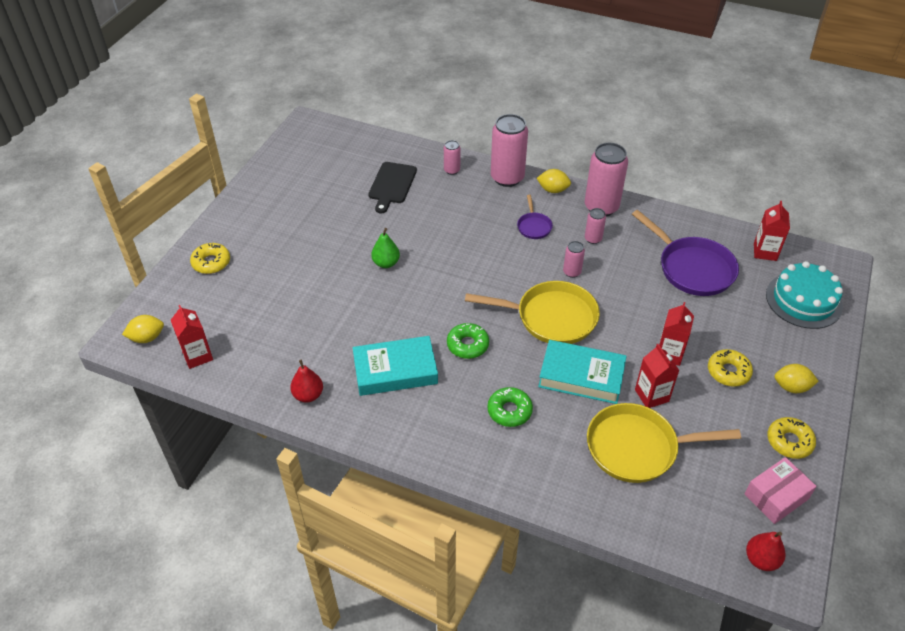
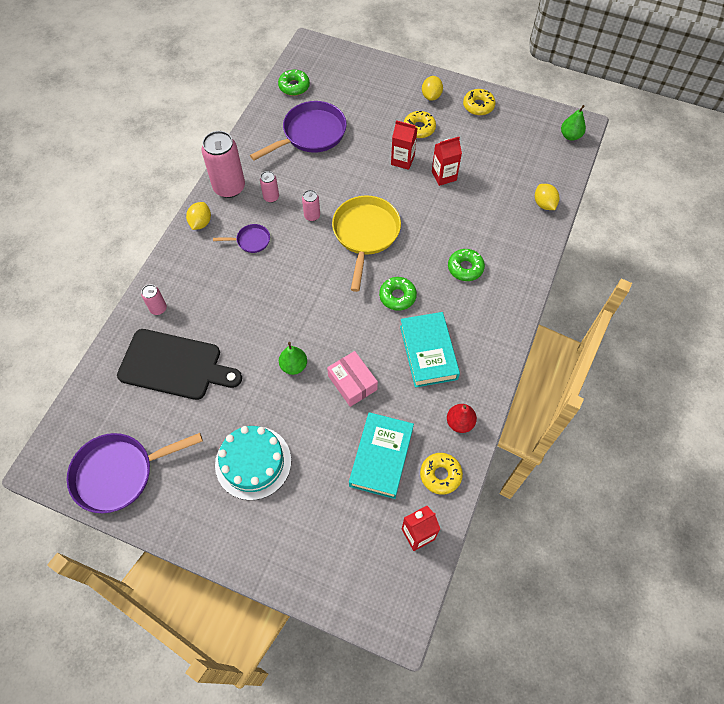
camera: 90 degrees left, 15 degrees up
yellow lemon [122,315,164,343] -> yellow lemon moved to [535,184,559,210]
yellow donut [190,243,230,274] -> yellow donut moved to [420,453,463,495]
black cutting board [368,162,417,213] -> black cutting board [117,329,242,400], size x1.51
pink can [491,114,528,187] -> none
turquoise book [538,340,627,404] -> turquoise book moved to [349,412,414,499]
yellow pan [587,403,741,483] -> none
pink box [745,457,817,524] -> pink box moved to [327,351,378,407]
red pear [746,532,785,571] -> green pear [561,105,586,141]
red carton [754,201,790,261] -> green donut [278,70,310,96]
turquoise cake [766,261,843,329] -> turquoise cake moved to [215,426,291,500]
none -> purple pan [67,433,203,513]

